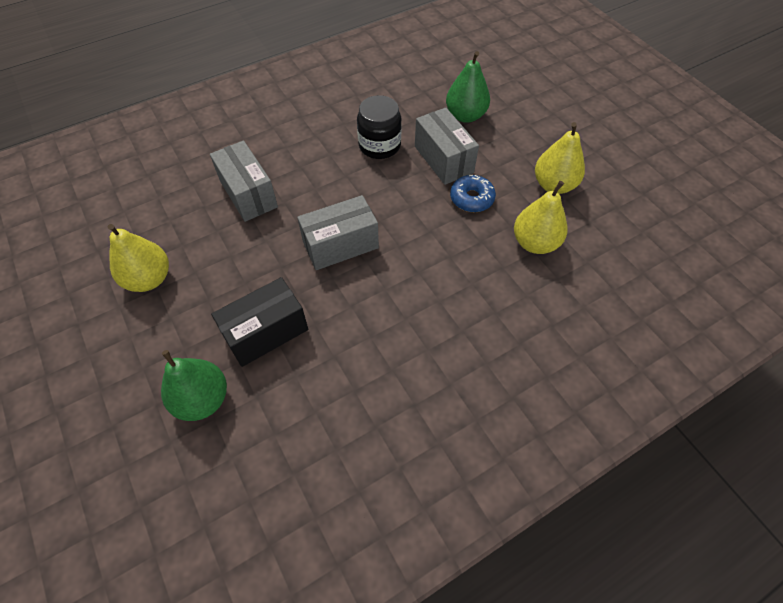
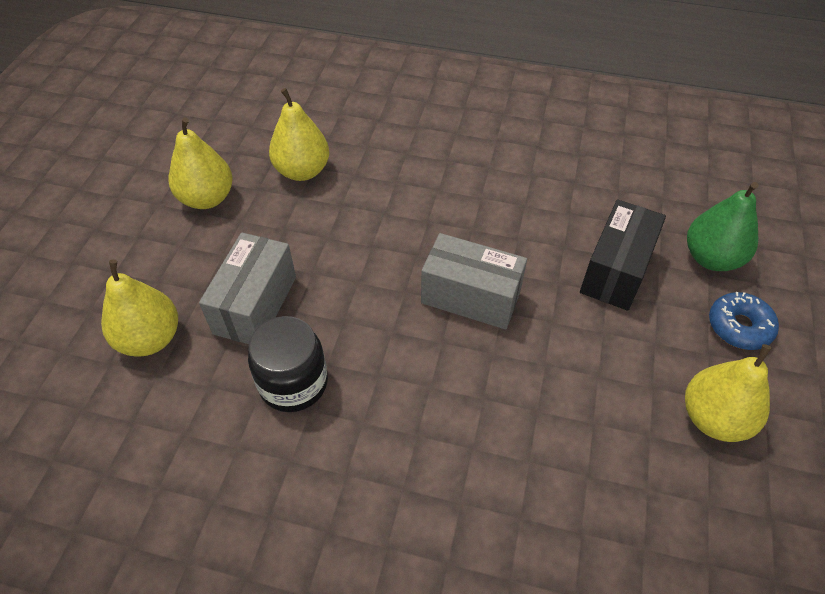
camera: 135 degrees left, 5 degrees down
grey box [210,140,278,222] -> none
black box [211,277,308,367] -> black box turned 75 degrees counterclockwise [580,199,666,311]
green pear [446,51,490,123] -> yellow pear [101,259,178,357]
blue donut [450,175,496,212] -> blue donut moved to [709,292,779,350]

